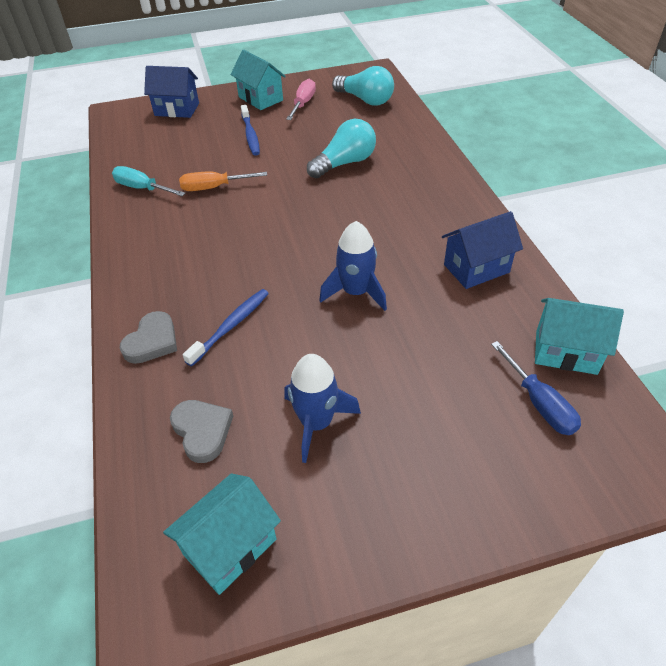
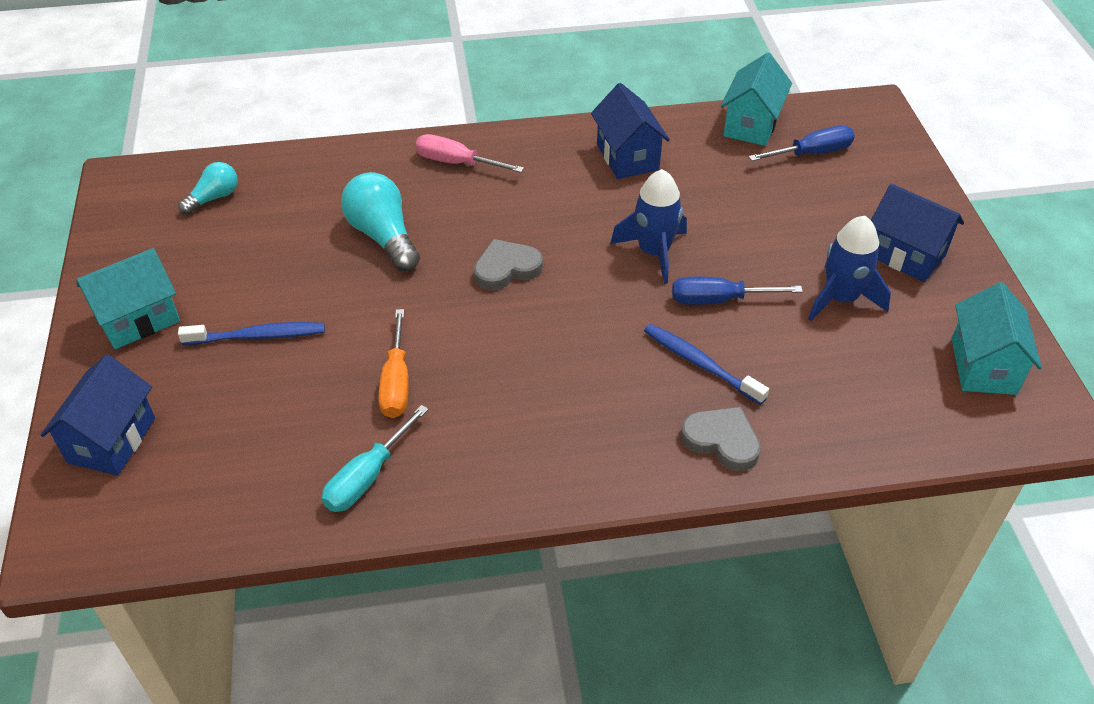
camera: 85 degrees left, 0 degrees up
turquoise house [163,474,281,595] -> turquoise house turned 45 degrees clockwise [952,282,1042,395]
grey heart [170,400,233,463] -> grey heart moved to [474,239,543,290]
pink screwdriver [286,79,316,120] -> pink screwdriver moved to [415,134,524,173]
turquoise light bulb [332,66,394,106] -> turquoise light bulb [178,162,238,215], size x0.60
none -> blue screwdriver [672,277,803,305]
none -> blue house [871,184,964,282]

